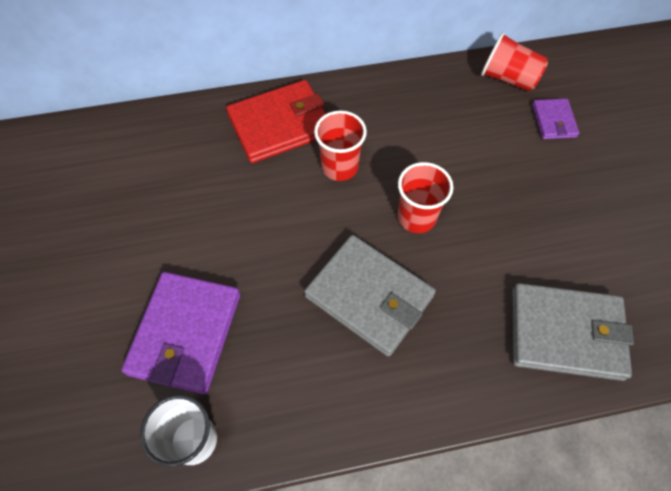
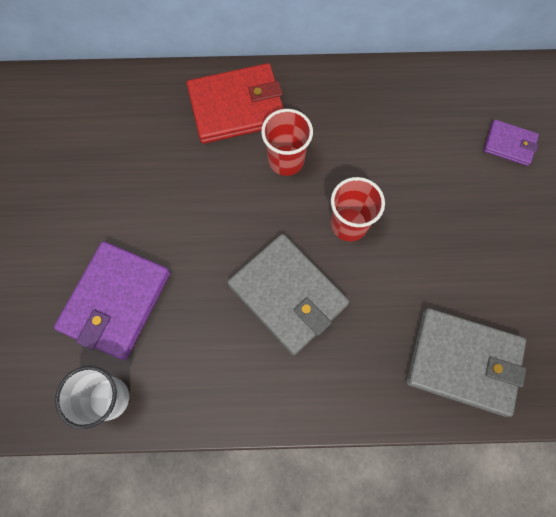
camera: 10 degrees right, 10 degrees up
red cup [481,32,548,91] -> none
purple wallet [532,98,579,139] -> purple wallet turned 75 degrees counterclockwise [483,120,539,166]

